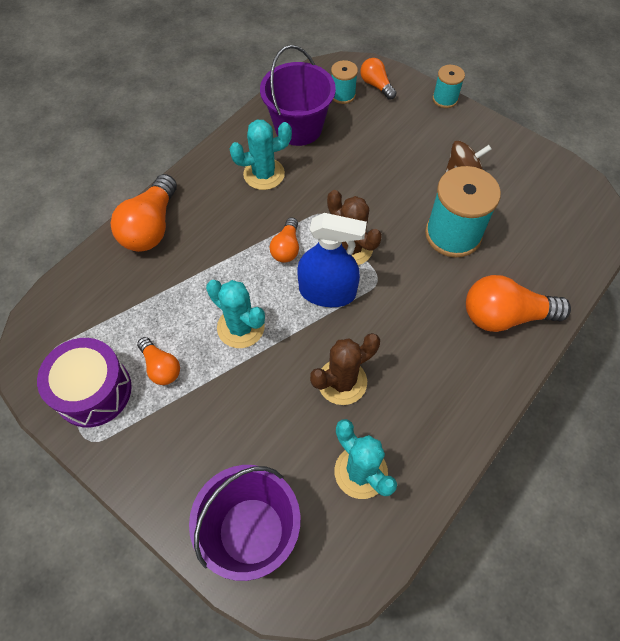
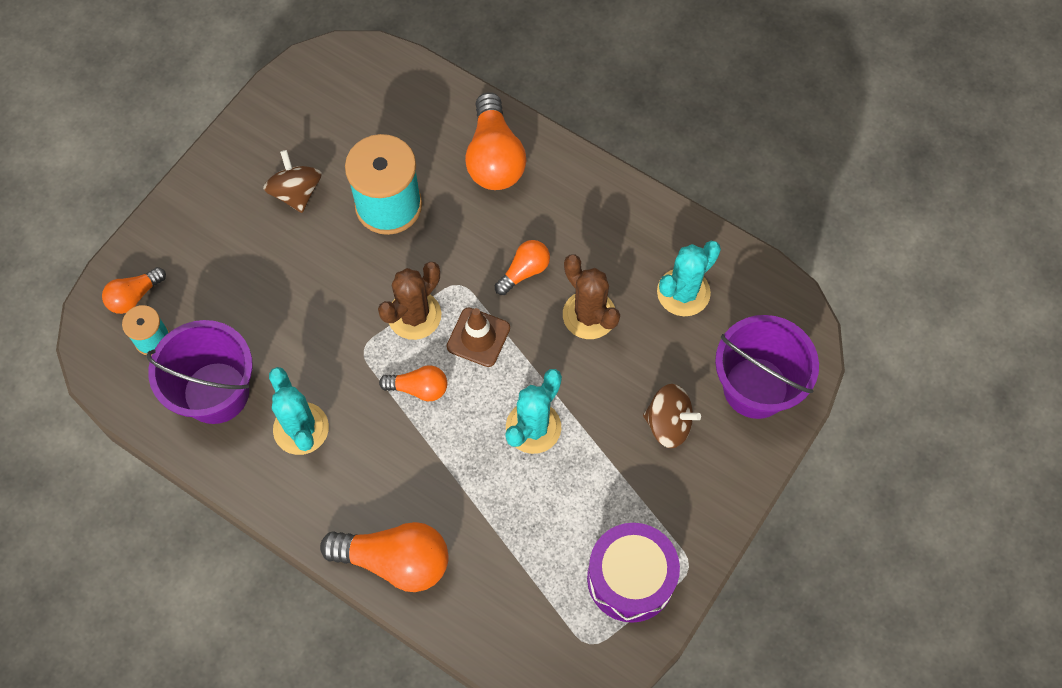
camera: 95 degrees left, 5 degrees up
orange light bulb [137,337,180,385] -> orange light bulb moved to [495,240,550,295]
blue spray bottle [297,213,367,307] -> brown traffic cone [447,307,510,367]
turquoise spool [432,65,465,108] -> none
none -> brown spinning top [643,384,701,448]

